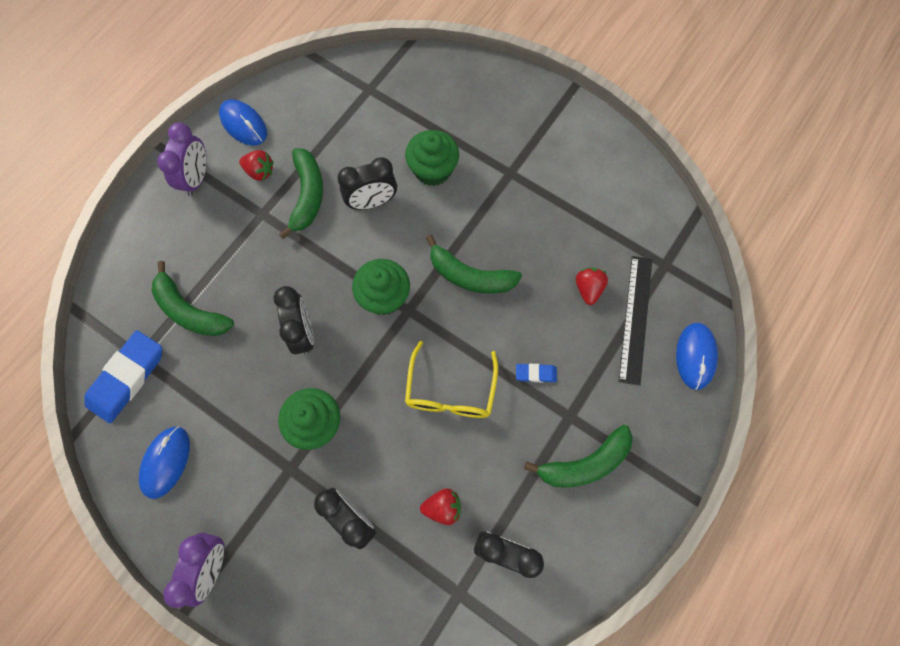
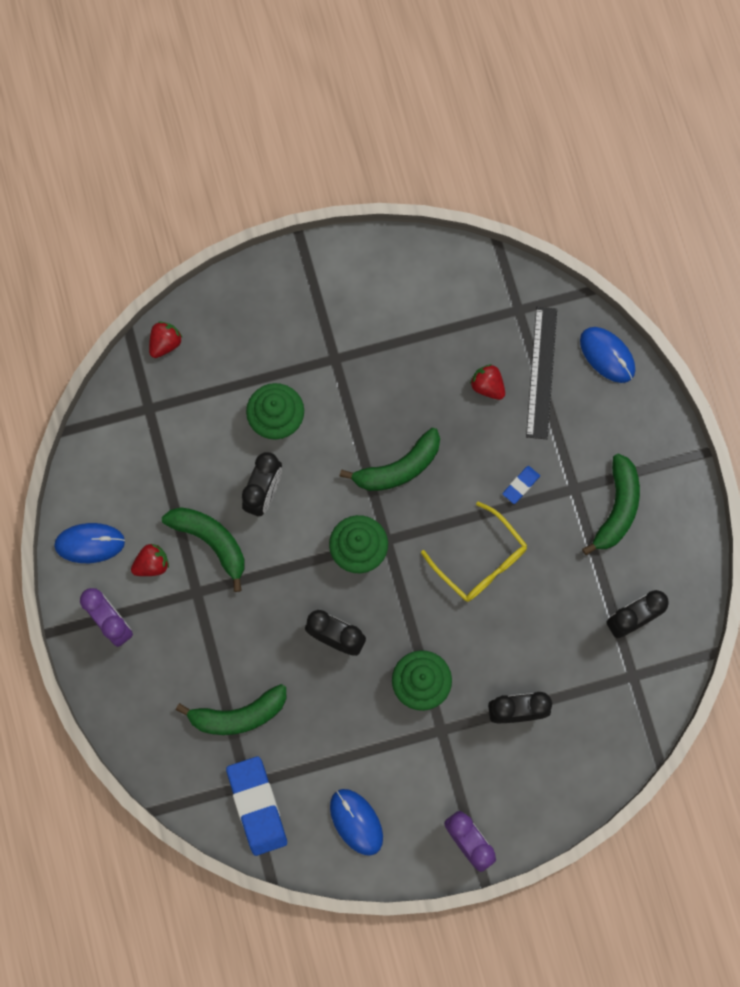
camera: 50 degrees left, 5 degrees up
red strawberry [420,488,461,525] -> red strawberry moved to [149,322,183,358]
black ruler [619,256,652,386] -> black ruler turned 45 degrees clockwise [526,307,557,439]

